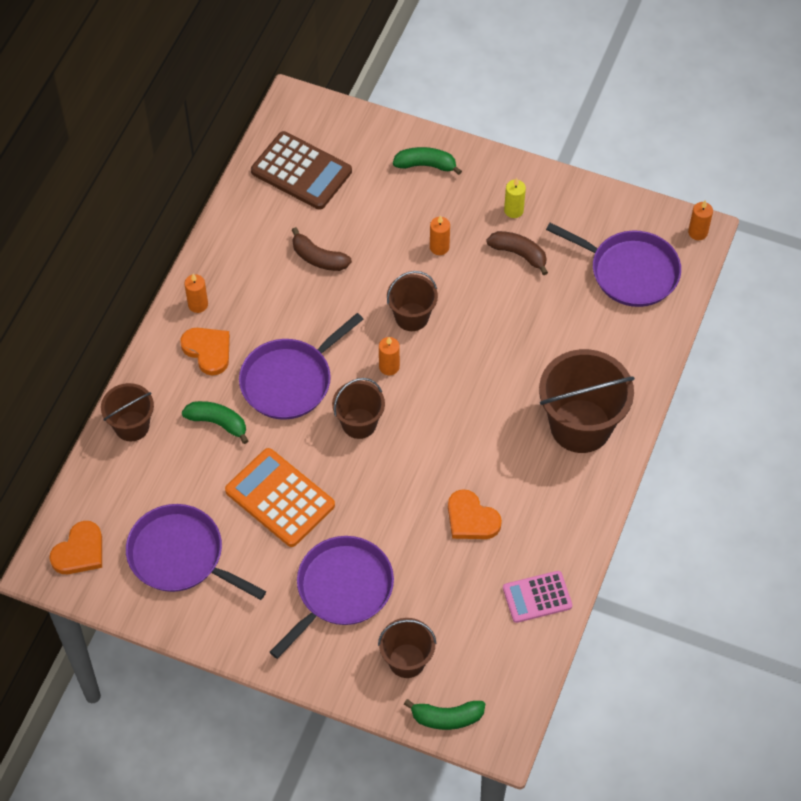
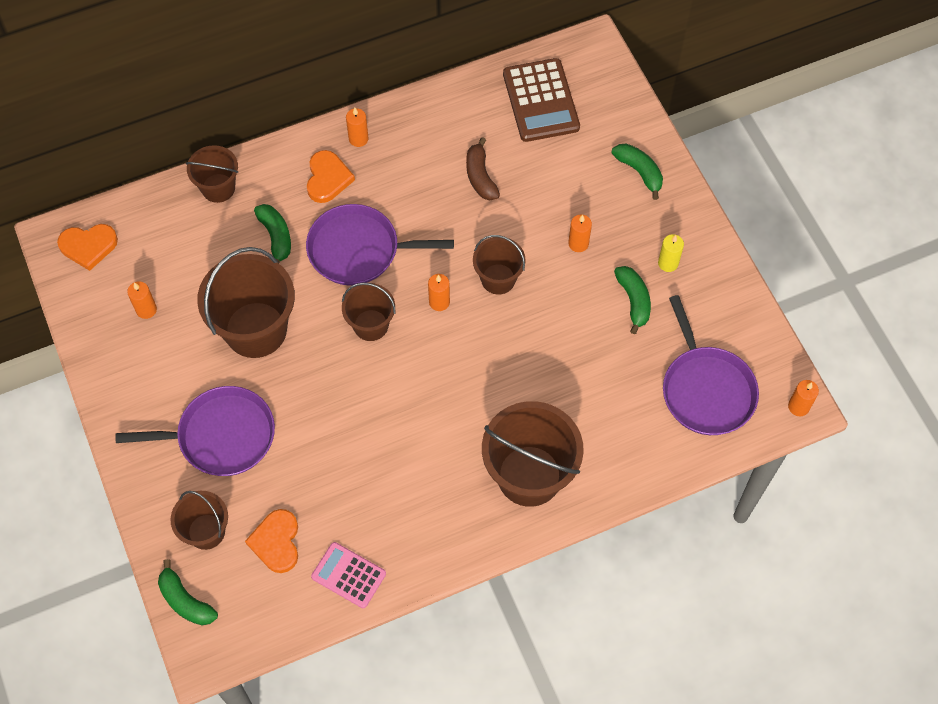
camera: 45 degrees right, 5 degrees up
purple pan [126,504,266,600] -> orange candle [127,281,157,319]
orange calculator [225,448,335,547] -> brown bucket [197,247,295,358]
orange heart [448,489,502,539] -> orange heart moved to [245,509,298,573]
brown banana [486,231,548,275] -> green banana [614,266,651,334]

